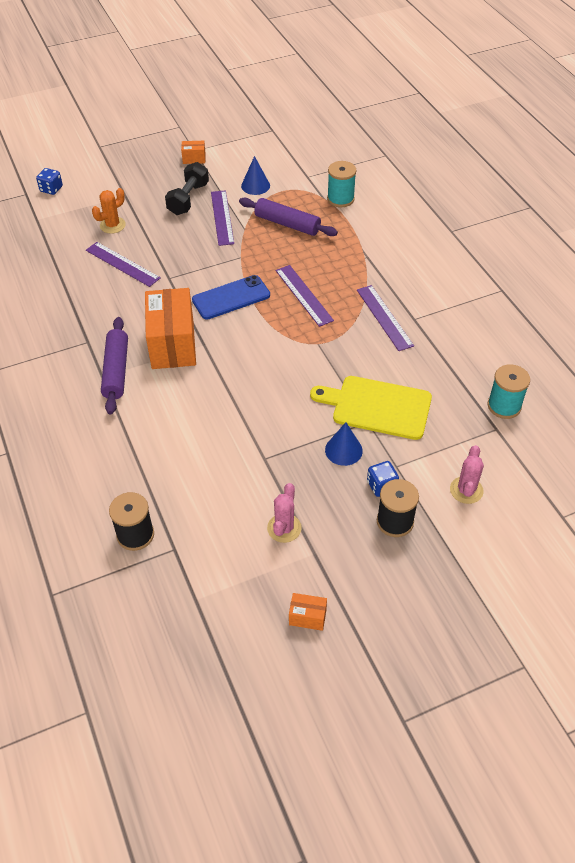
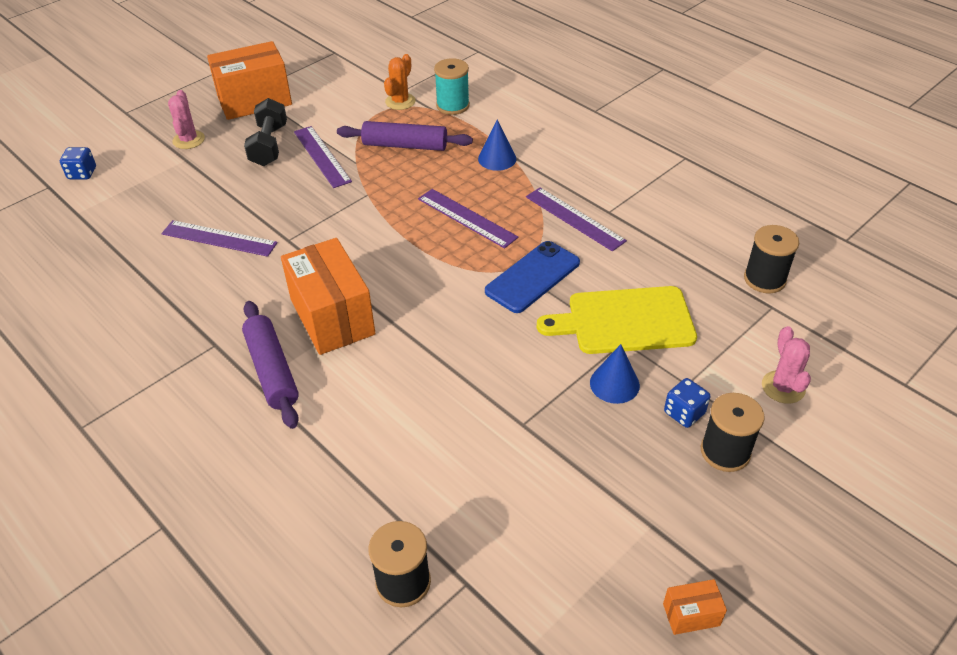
camera: 20 degrees left, 5 degrees down
orange cactus [92,188,126,234] -> orange cactus moved to [384,54,416,110]
orange box [181,141,206,164] -> orange box [207,41,292,120], size x2.33
blue phone [192,275,270,320] -> blue phone moved to [485,241,580,313]
blue cone [241,156,270,195] -> blue cone moved to [478,120,516,171]
pink cactus [267,483,302,543] -> pink cactus moved to [168,90,205,149]
turquoise spool [487,364,530,419] -> black spool [744,225,799,294]

